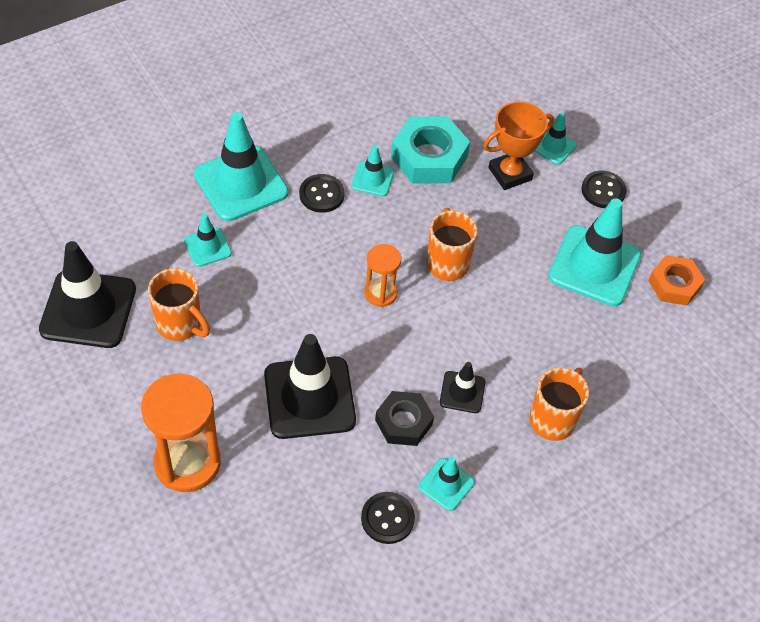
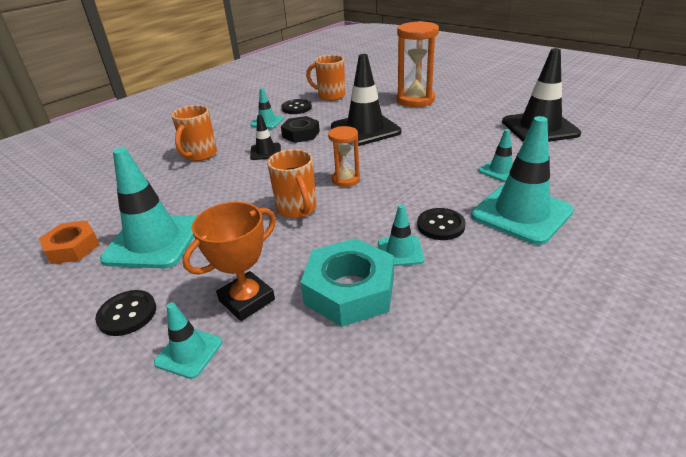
camera: 170 degrees right, 20 degrees down
orange mug [148,268,210,341] -> orange mug moved to [306,55,345,101]

